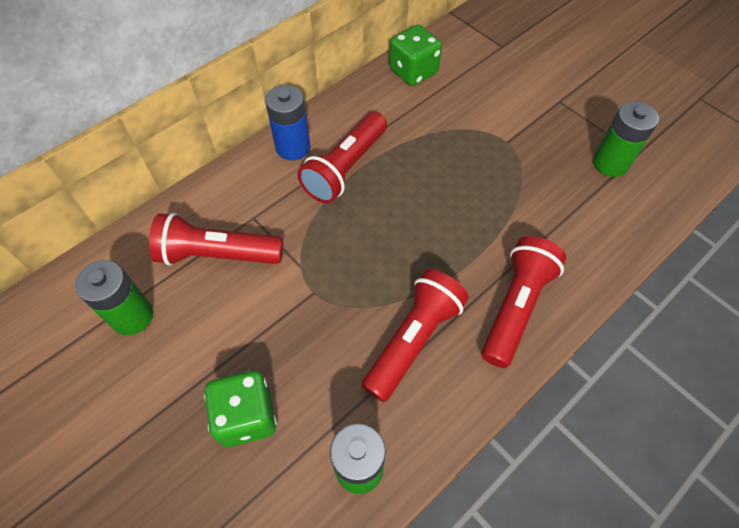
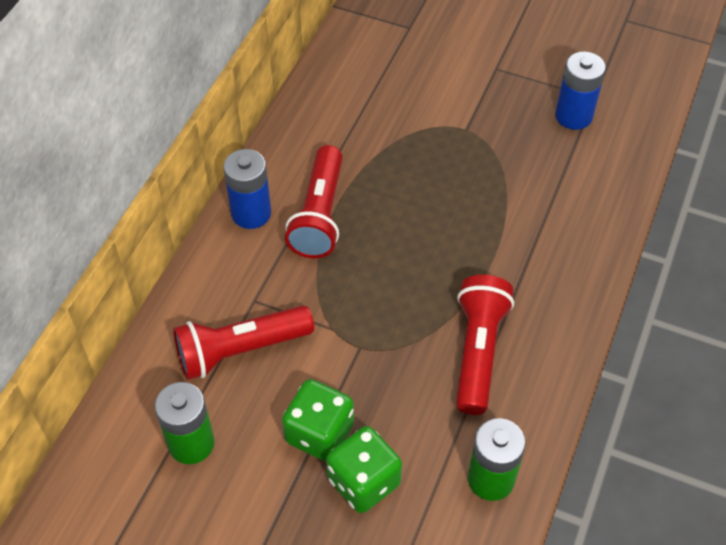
camera: 25 degrees left, 5 degrees down
green dice [389,25,442,86] -> green dice moved to [282,379,354,461]
red flashlight [481,236,566,368] -> none
green battery [593,101,659,177] -> blue battery [555,52,606,130]

